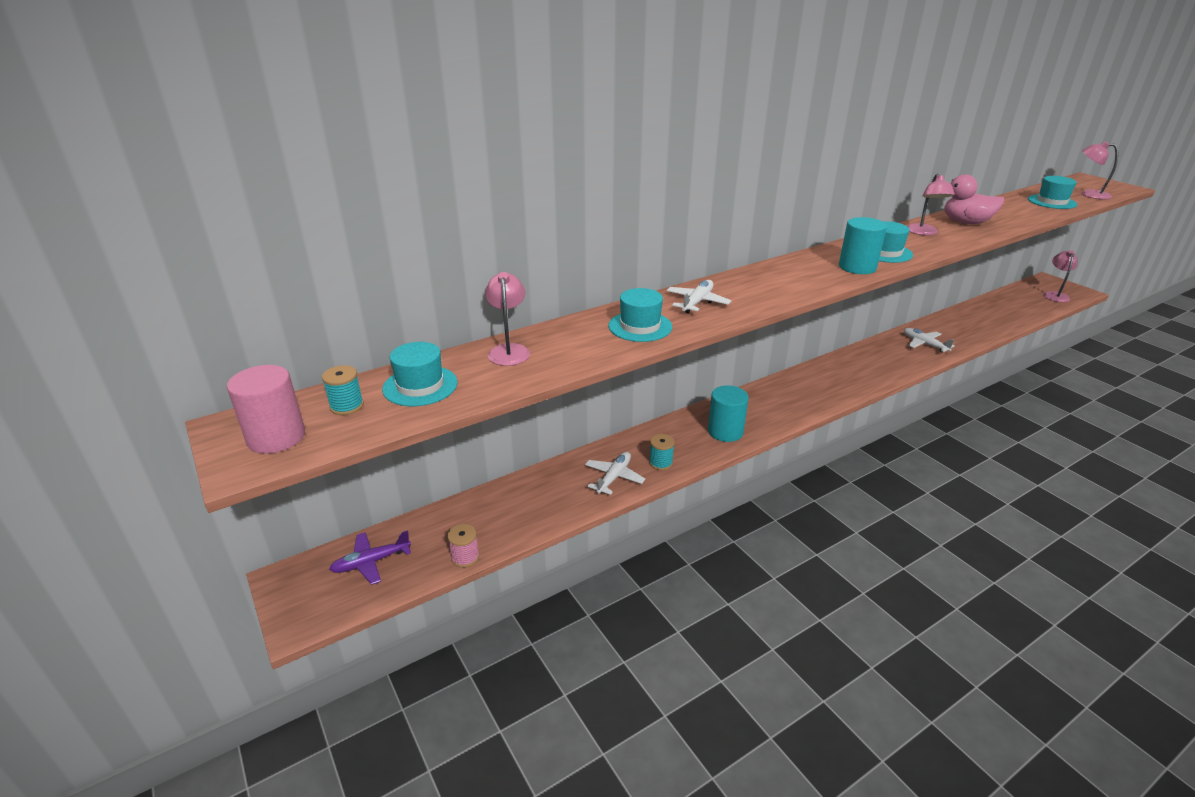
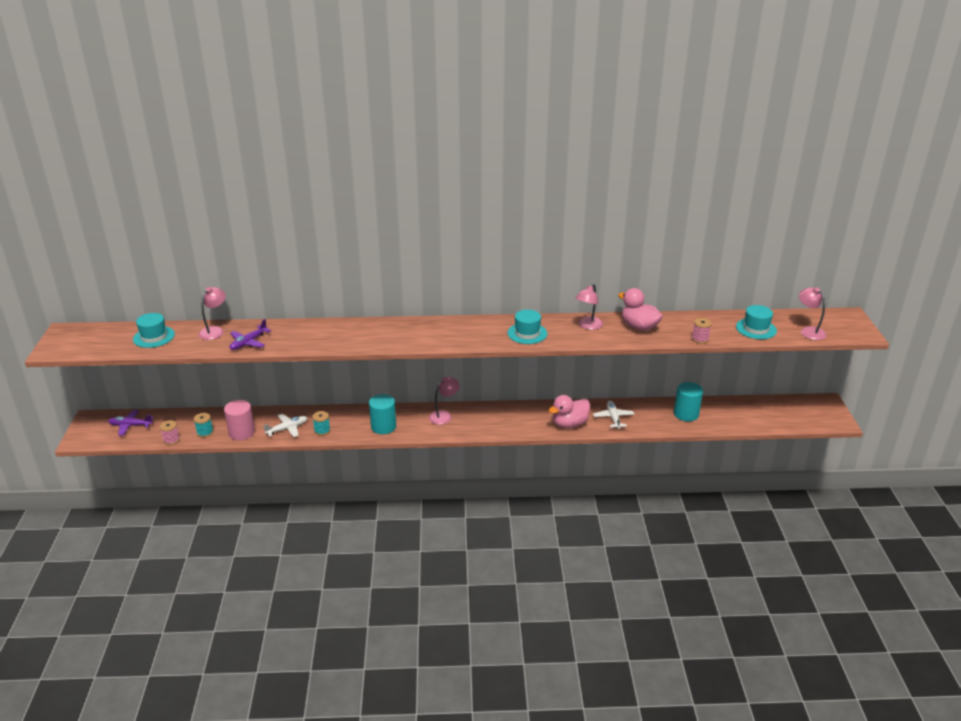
camera: 30 degrees right, 0 degrees up
pink cylinder [227,365,305,454] -> pink cylinder moved to [224,400,255,441]
turquoise spool [322,365,364,415] -> turquoise spool moved to [194,413,213,438]
turquoise hat [608,288,672,342] -> none
white plane [666,280,731,313] -> none
turquoise cylinder [839,217,887,274] -> turquoise cylinder moved to [674,382,703,421]
pink lamp [1043,250,1078,302] -> pink lamp moved to [429,377,459,425]
none -> purple plane [230,319,271,350]
none -> pink duck [549,395,590,428]
none -> pink spool [692,318,712,344]

